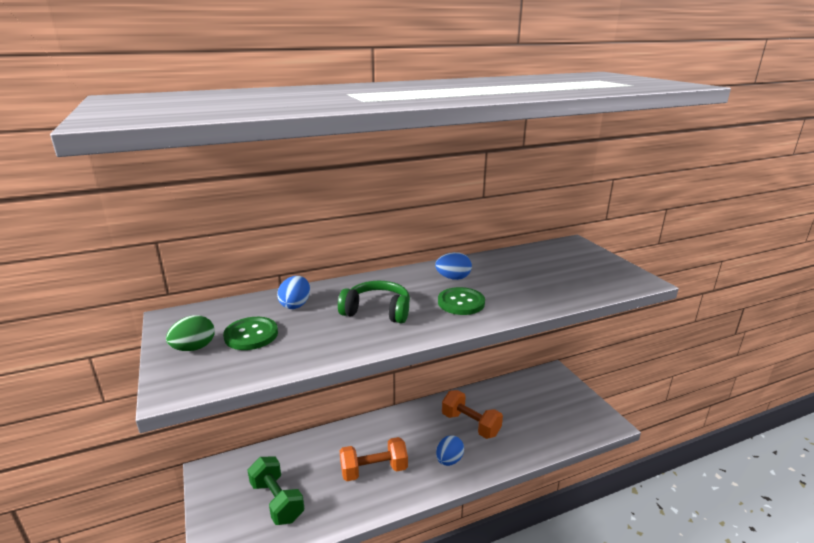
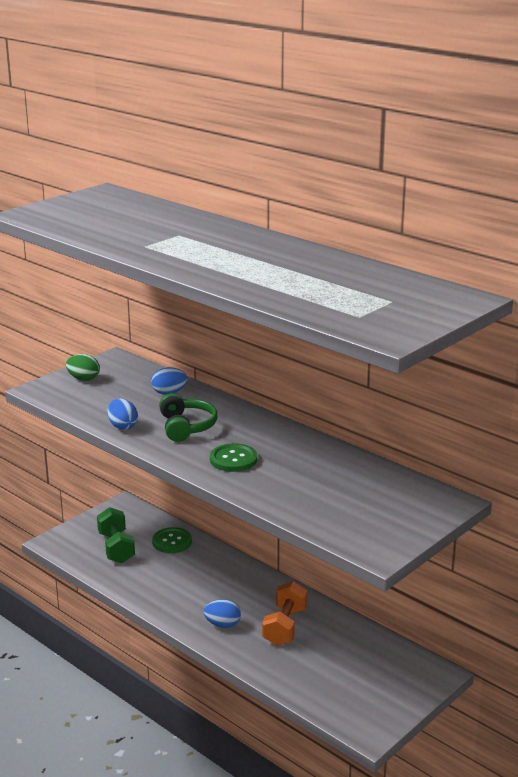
camera: 65 degrees right, 0 degrees up
green button [223,317,278,350] -> green button moved to [152,527,192,553]
green dumbbell [247,456,305,525] -> green dumbbell turned 45 degrees counterclockwise [97,507,135,563]
orange dumbbell [339,437,408,481] -> none
blue egg [435,252,472,280] -> blue egg moved to [108,398,138,430]

